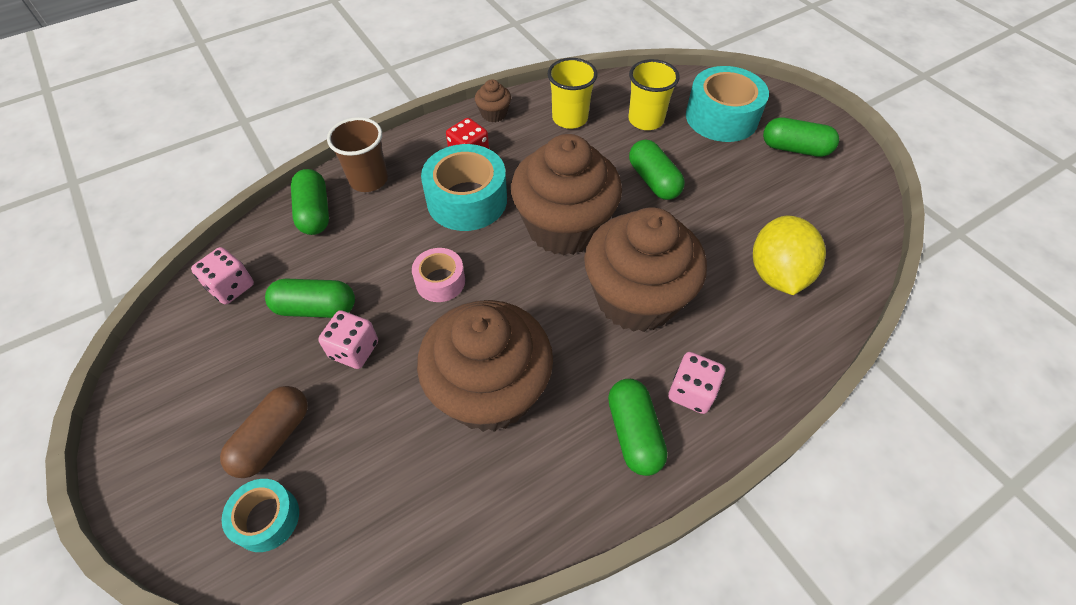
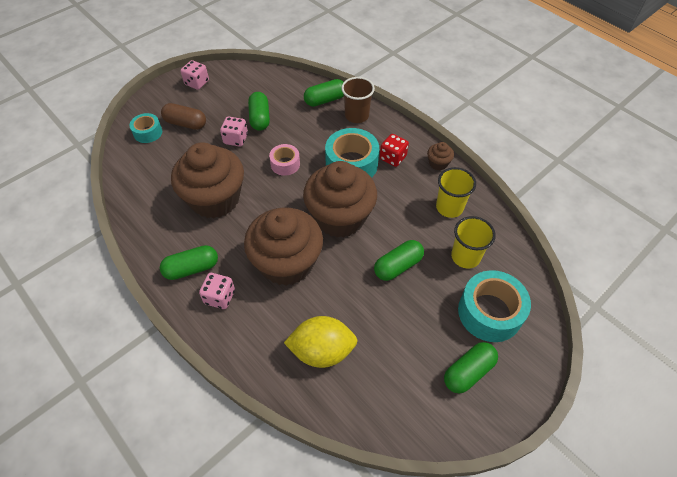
camera: 80 degrees right, 0 degrees up
pink dice [191,247,254,304] -> pink dice moved to [180,60,209,90]
green capsule [763,117,839,157] -> green capsule turned 45 degrees clockwise [444,342,498,394]

